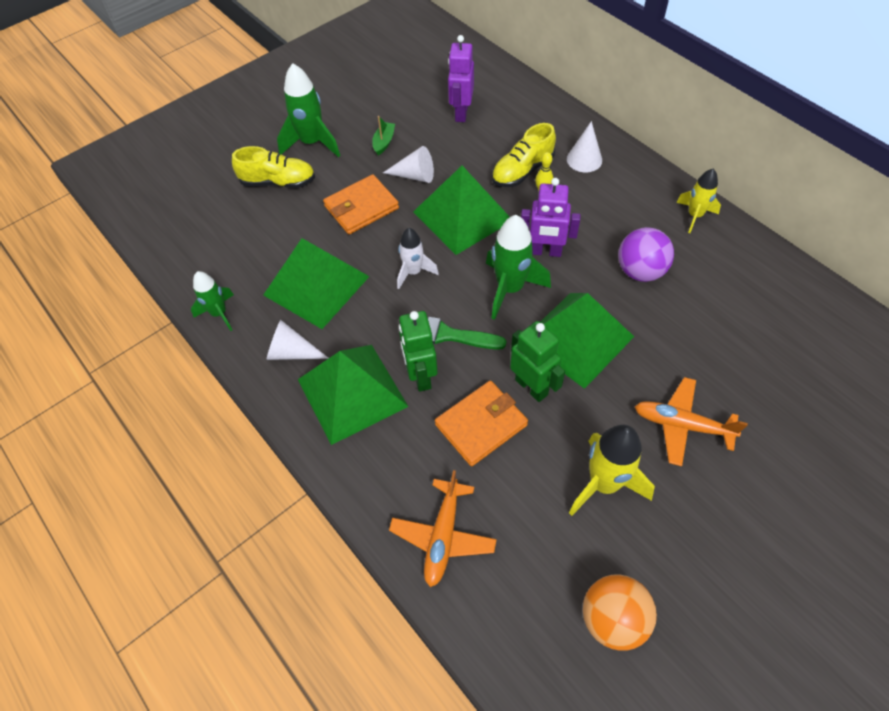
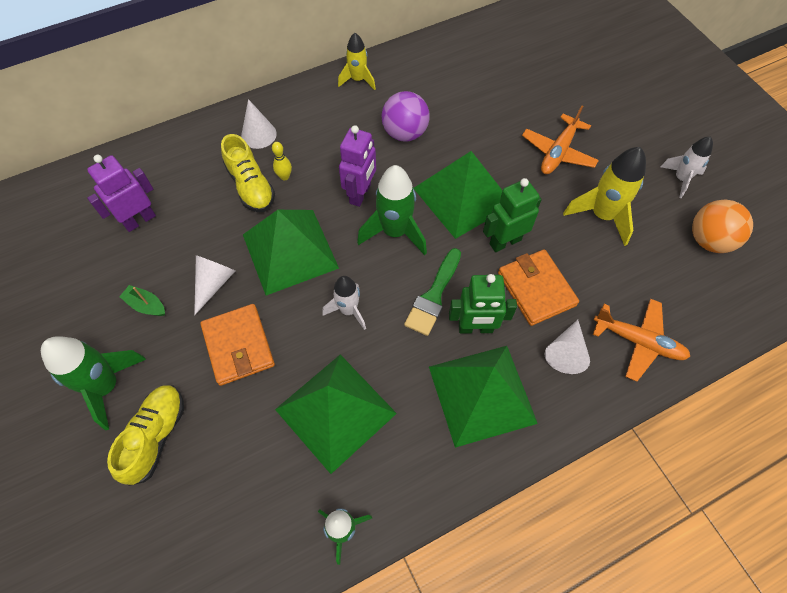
camera: 80 degrees left, 5 degrees up
white cone [266,320,329,360] -> white cone moved to [545,320,590,374]
purple robot [448,35,474,122] -> purple robot turned 120 degrees clockwise [87,155,156,232]
none -> white rocket [661,136,713,198]

